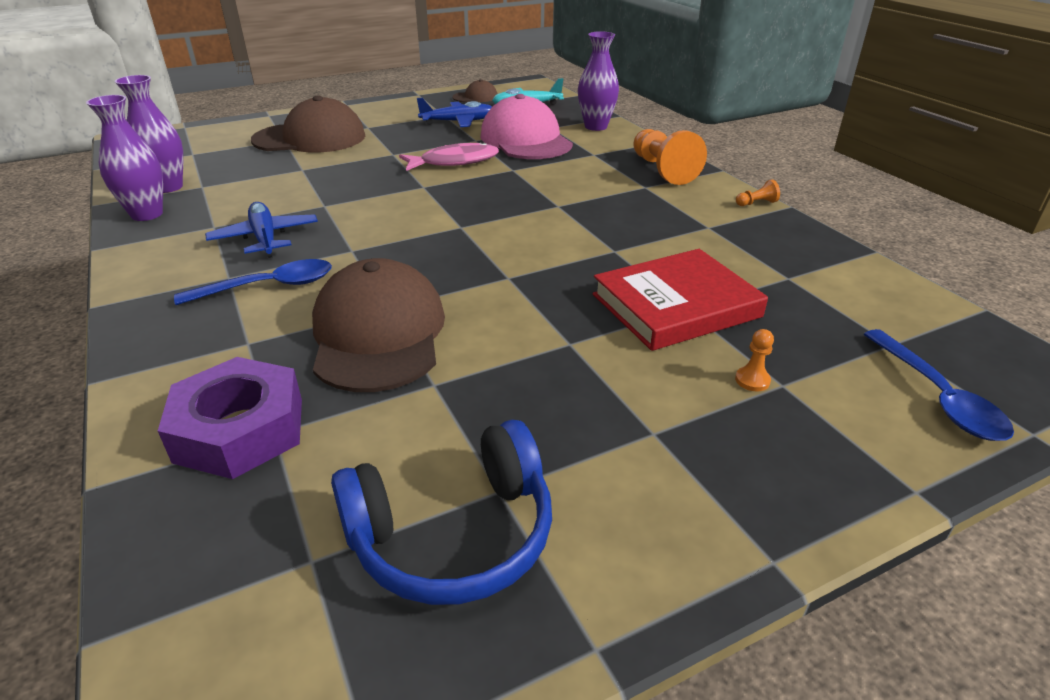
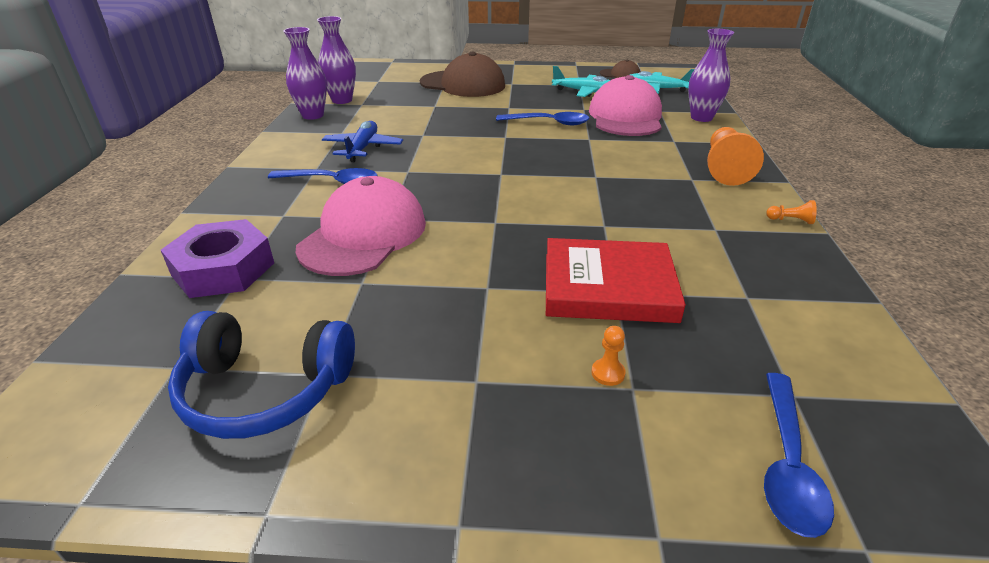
camera: 30 degrees right, 0 degrees up
brown cap [312,258,445,392] -> pink cap [295,176,426,276]
pink fish [399,142,499,171] -> blue spoon [496,112,589,125]
blue plane [417,98,492,127] -> turquoise plane [552,66,610,97]

